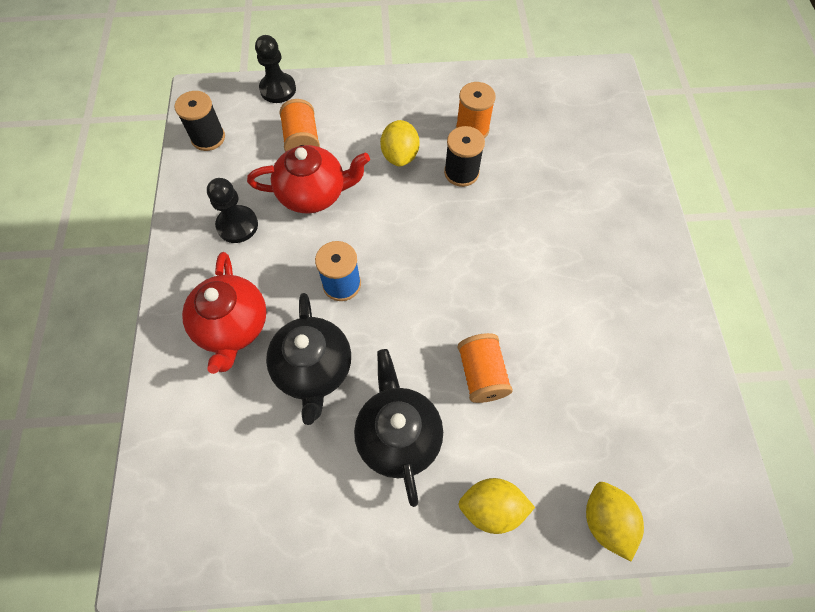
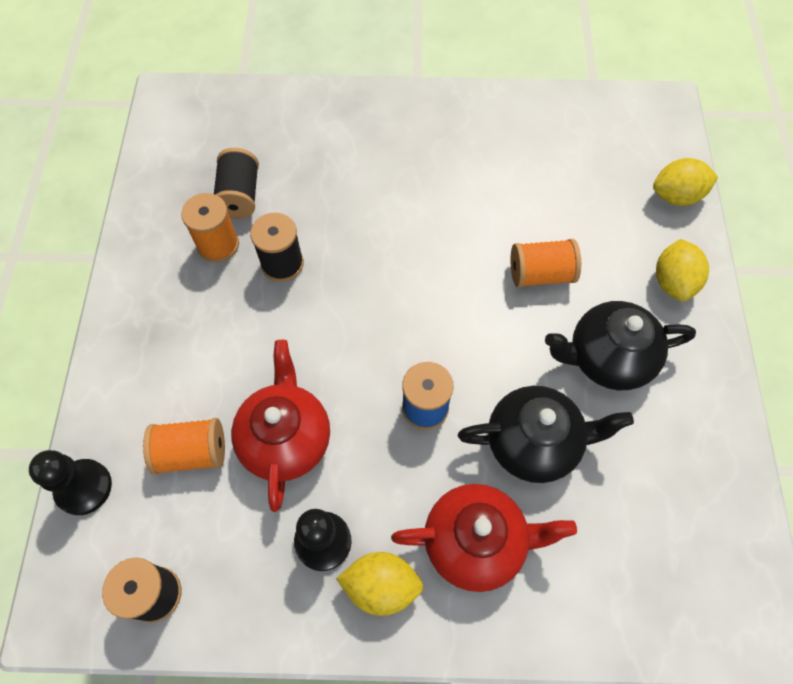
camera: 85 degrees left, 0 degrees up
yellow lemon [380,120,420,167] -> yellow lemon moved to [336,552,423,616]
none -> black spool [214,148,259,219]

